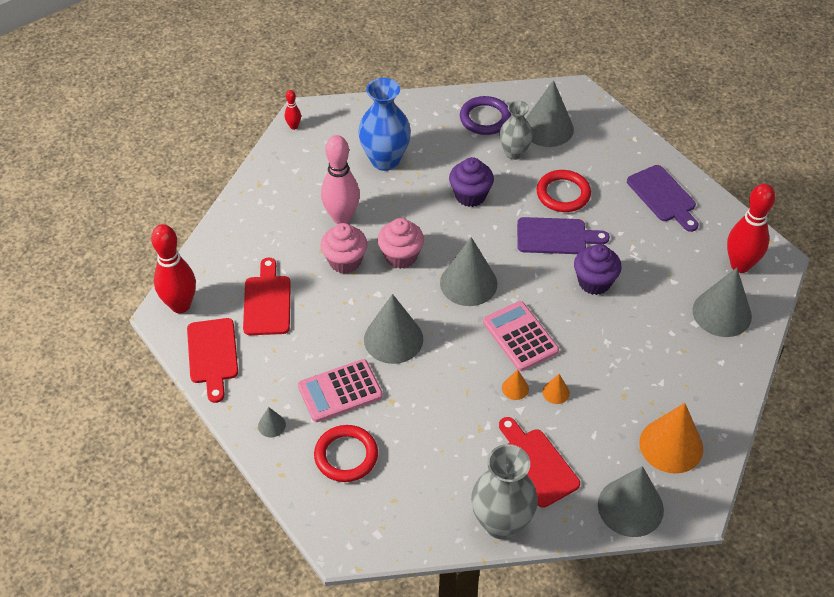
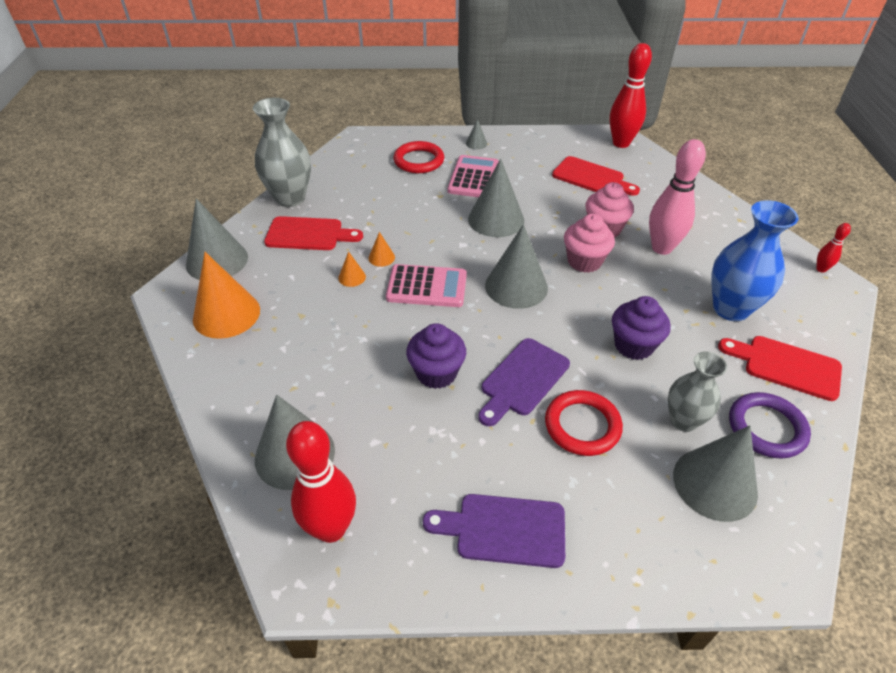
camera: 125 degrees right, 5 degrees down
red cutting board [187,318,238,403] -> red cutting board moved to [718,336,842,401]

